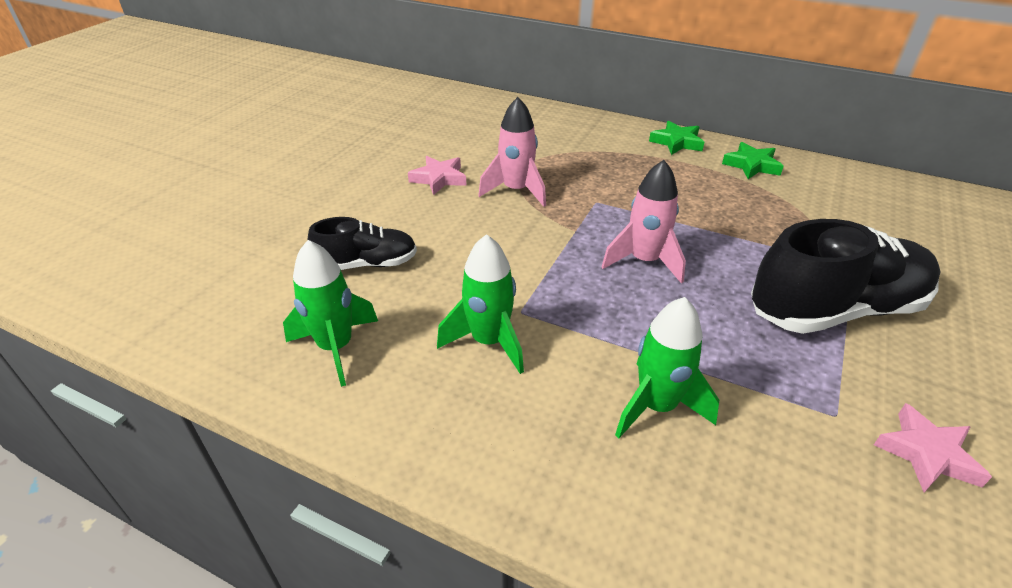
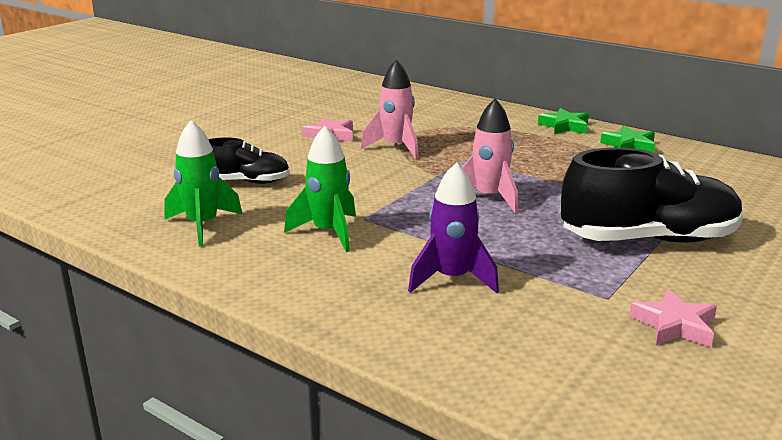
camera: 10 degrees right, 15 degrees down
green rocket [615,297,719,438] -> purple rocket [408,162,499,293]

